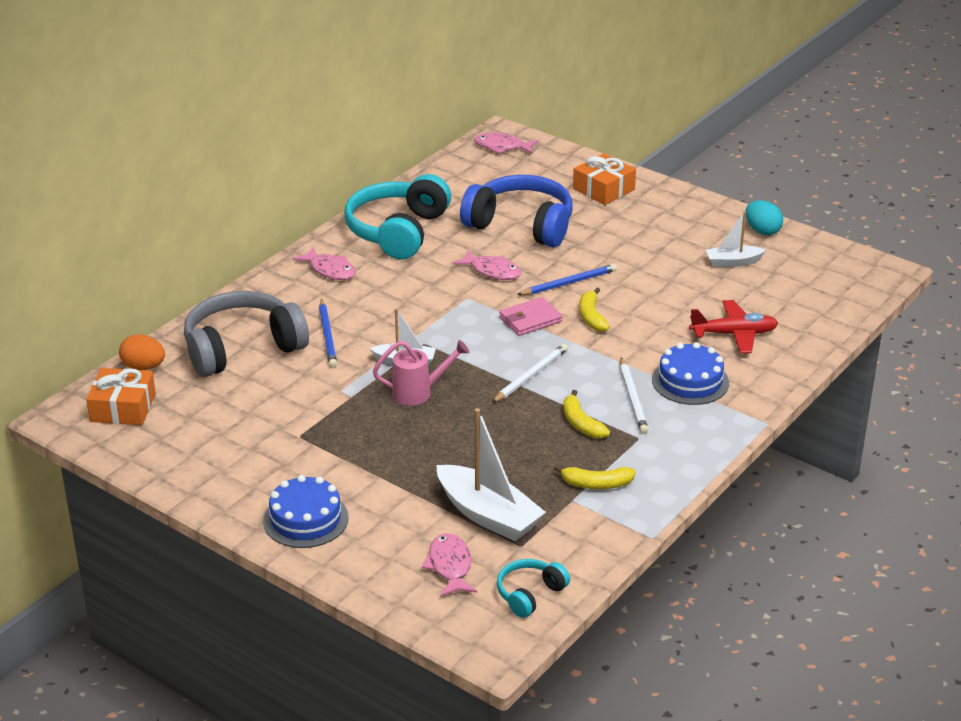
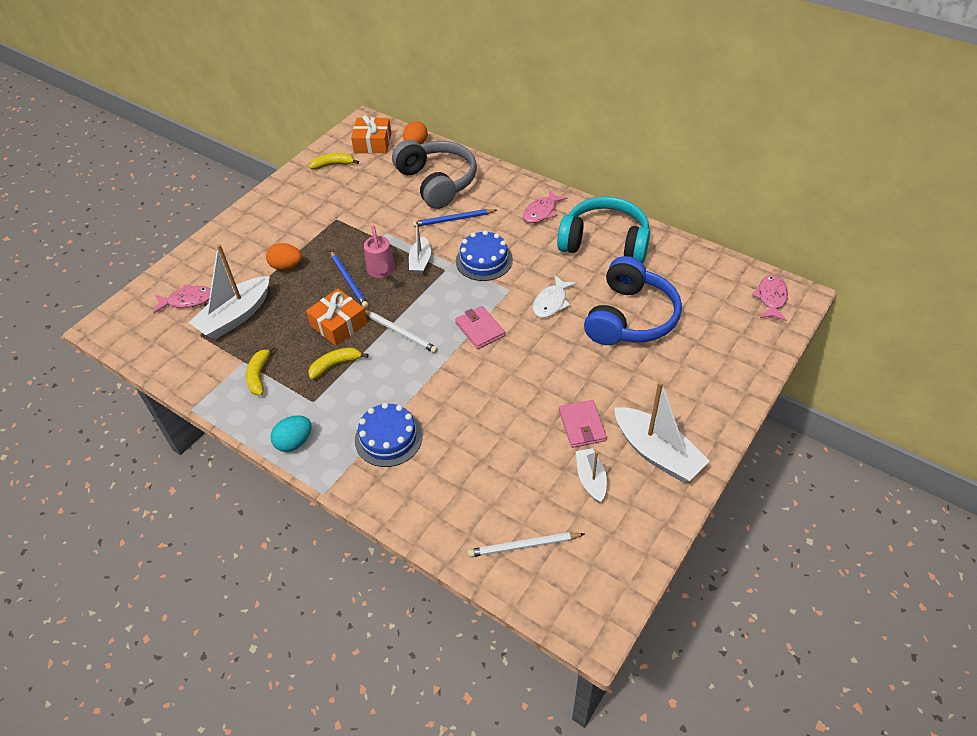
camera: 90 degrees right, 15 degrees up
blue cake [263,475,349,548] -> blue cake moved to [456,230,513,281]
pink fish [452,250,521,280] -> white fish [533,275,577,318]
turquoise headphones [497,559,570,618] -> none
blue pencil [517,264,617,295] -> blue pencil moved to [330,251,369,308]
orange gift [573,153,636,205] -> orange gift moved to [306,289,367,346]
yellow banana [579,287,610,332] -> yellow banana moved to [309,153,359,170]
white pencil [620,358,648,434] -> white pencil moved to [467,532,584,557]
red plane [689,300,778,354] -> none
turquoise egg [746,200,783,235] -> turquoise egg moved to [270,415,312,452]
none -> orange egg [266,243,302,270]
none -> pink wallet [559,400,607,448]
none -> white boat [614,381,710,482]

